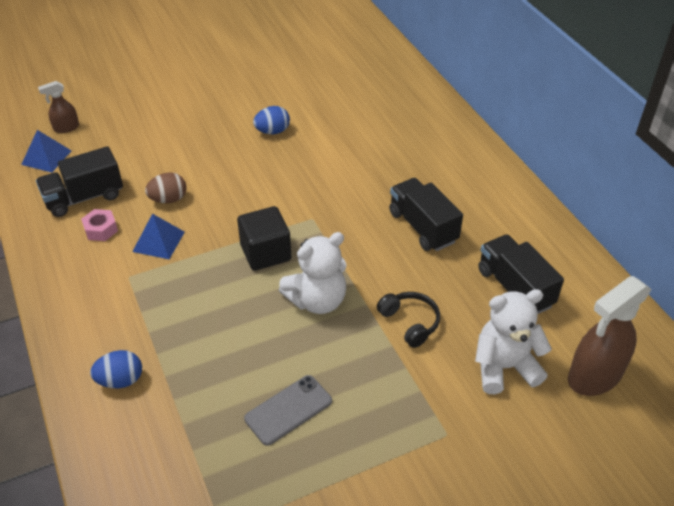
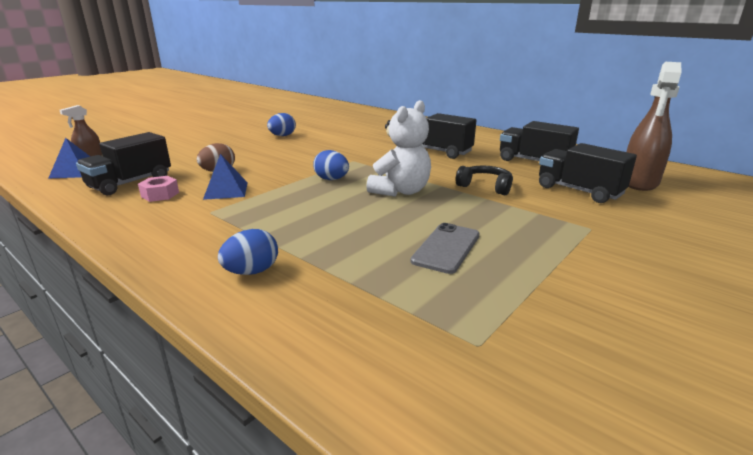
camera: 25 degrees left, 20 degrees down
black cube [237,206,292,271] -> blue egg [313,150,349,180]
white teddy bear [475,289,552,394] -> black truck [539,143,637,203]

